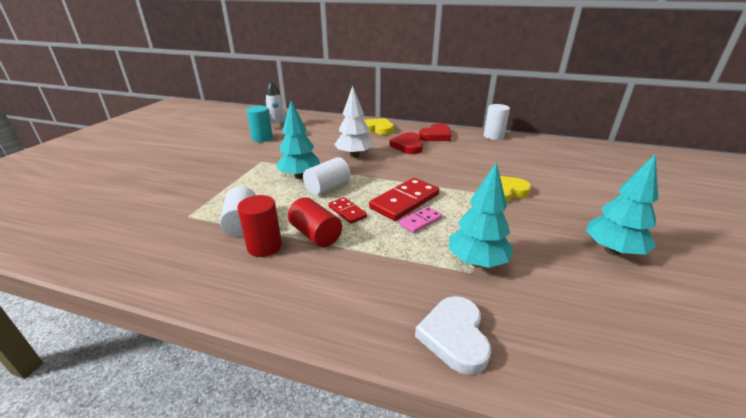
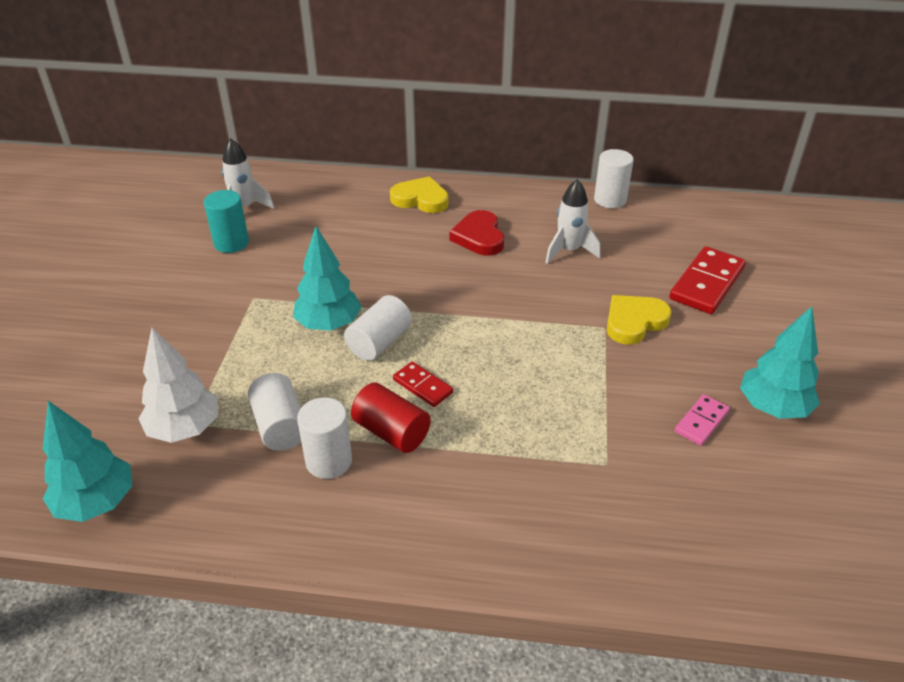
camera: 10 degrees left, 10 degrees up
red cylinder [237,195,282,257] -> white cylinder [297,397,352,479]
white tree [334,86,373,158] -> white tree moved to [138,327,218,443]
red domino [369,178,439,221] -> red domino moved to [669,246,746,314]
pink domino [399,206,442,233] -> pink domino moved to [674,394,730,446]
white heart [415,296,491,375] -> none
red heart [419,124,451,141] -> none
turquoise tree [449,162,514,268] -> turquoise tree moved to [43,401,132,522]
none -> white rocket [545,179,600,264]

